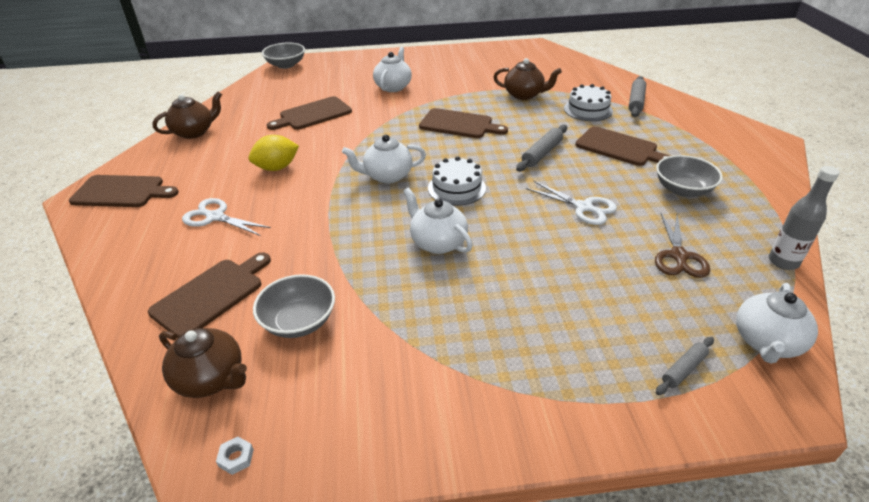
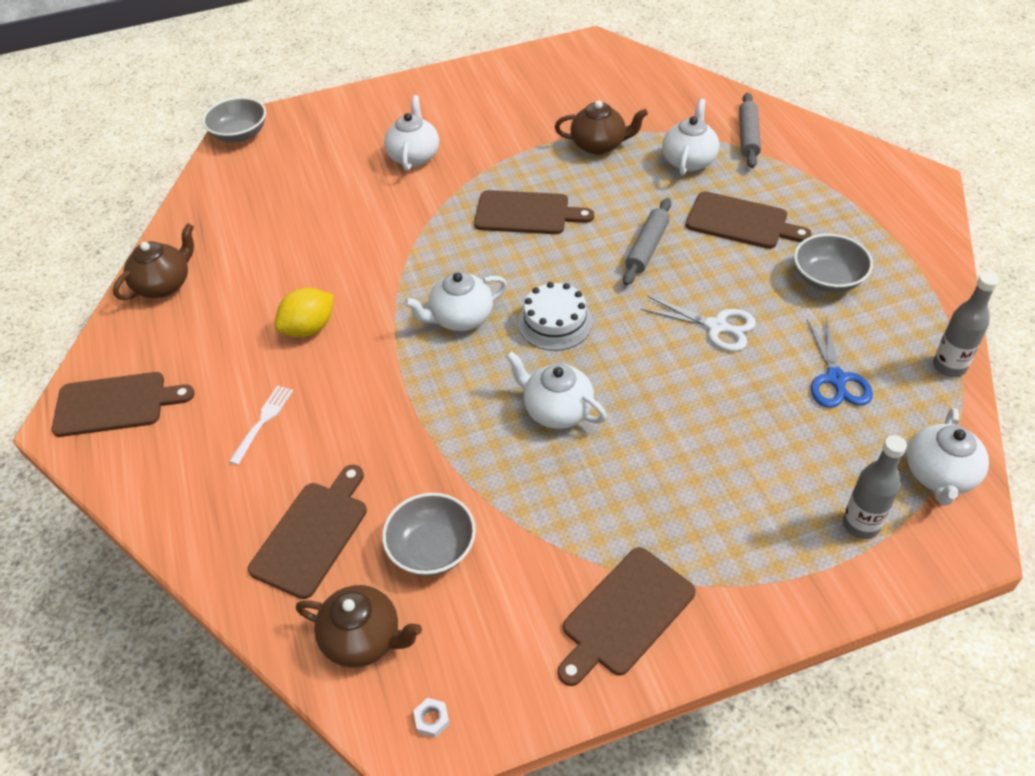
camera: 10 degrees left, 10 degrees up
white scissors [182,198,271,236] -> white fork [229,385,293,465]
brown cutting board [267,96,352,130] -> brown cutting board moved to [558,547,696,686]
white cake [564,84,613,121] -> white teapot [662,99,719,175]
brown scissors [655,213,710,278] -> blue scissors [807,318,873,408]
grey rolling pin [656,337,714,395] -> grey bottle [843,435,907,539]

